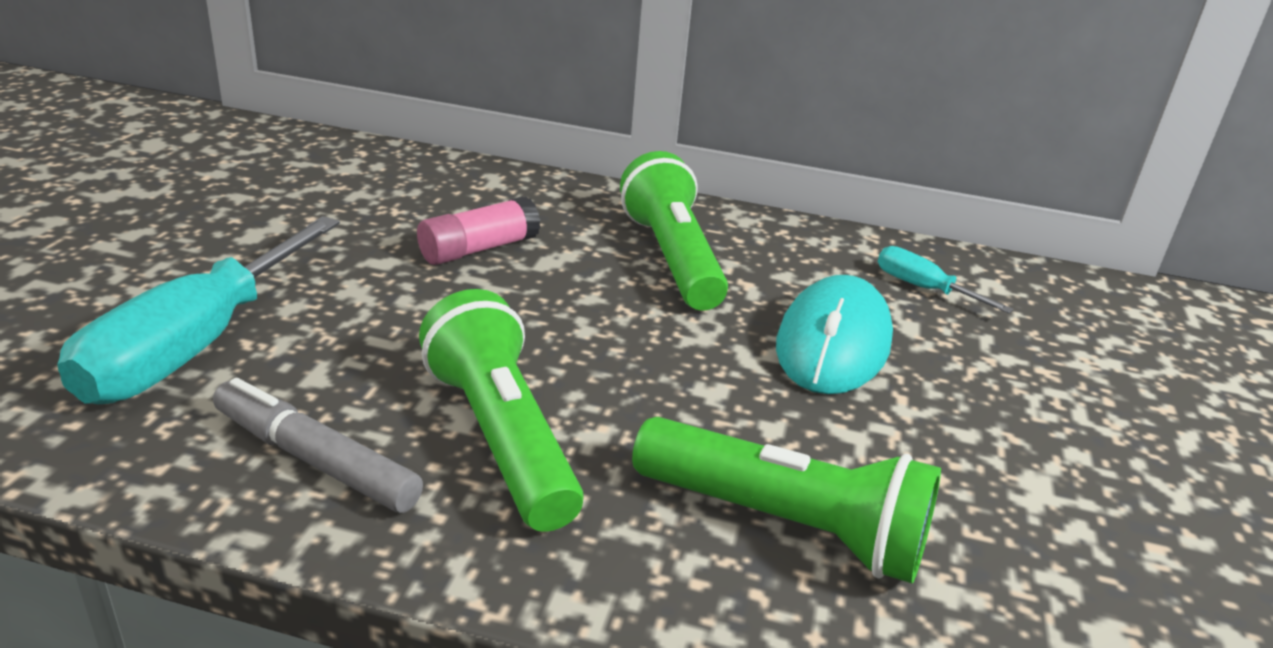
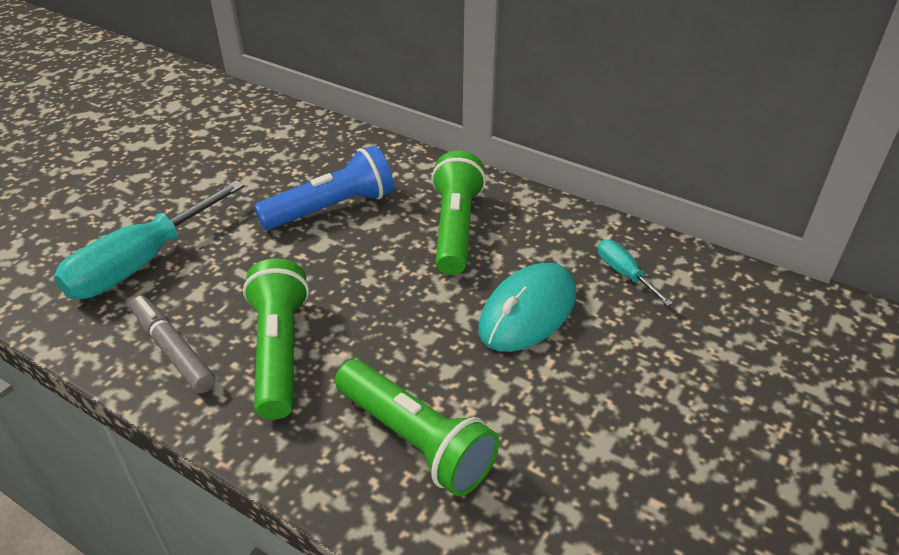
camera: 20 degrees right, 10 degrees up
pink glue stick [417,196,540,265] -> blue flashlight [254,145,394,230]

